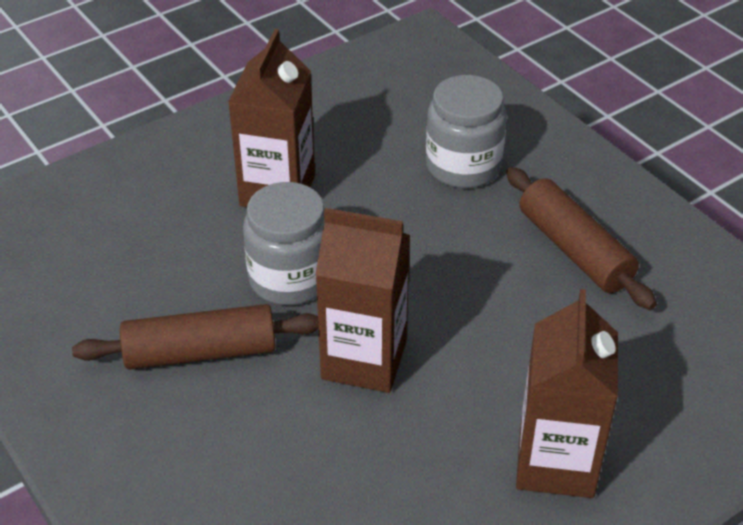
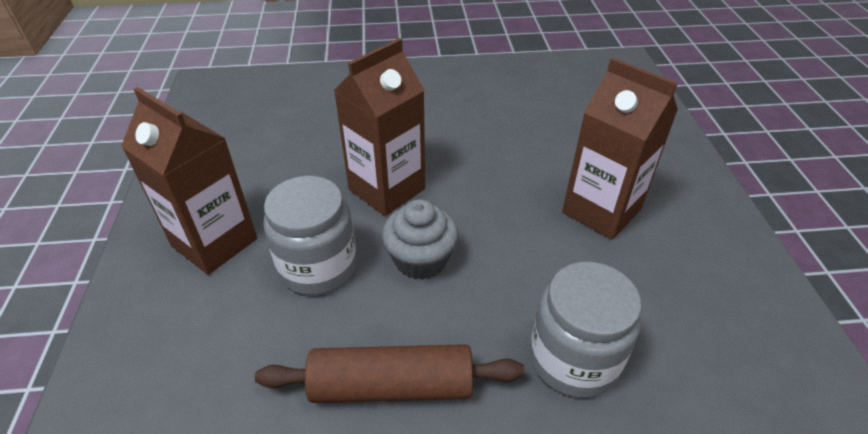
camera: 120 degrees right, 0 degrees up
brown rolling pin [72,304,319,370] -> none
grey jar [243,182,325,305] -> grey jar moved to [263,176,357,296]
none -> grey cupcake [382,199,458,280]

